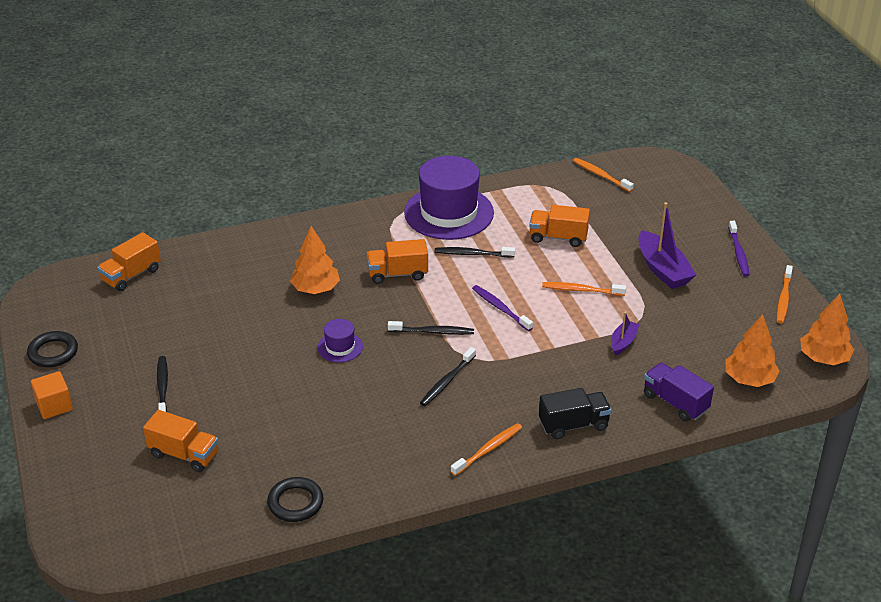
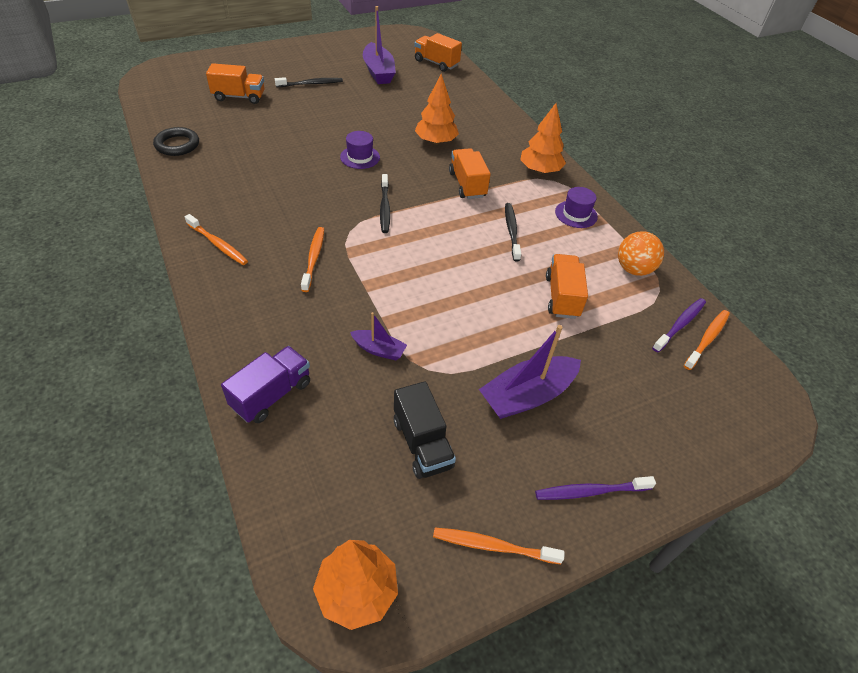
camera: 80 degrees right, 10 degrees up
black ring [27,331,78,367] -> none
orange cube [31,371,73,419] -> none
orange truck [143,410,218,472] -> orange truck turned 105 degrees counterclockwise [206,63,264,104]
purple hat [404,156,494,240] -> purple hat [555,187,598,228], size x0.45
black toothbrush [420,347,476,406] -> none
purple toothbrush [472,285,533,331] -> purple toothbrush moved to [652,298,706,352]
black truck [539,388,612,439] -> black truck moved to [394,381,456,479]
orange toothbrush [542,282,626,296] -> orange toothbrush moved to [301,227,324,292]
orange tree [725,314,779,387] -> orange tree moved to [520,103,566,174]
none -> purple boat [363,6,396,84]
none -> orange ball [618,231,664,276]

